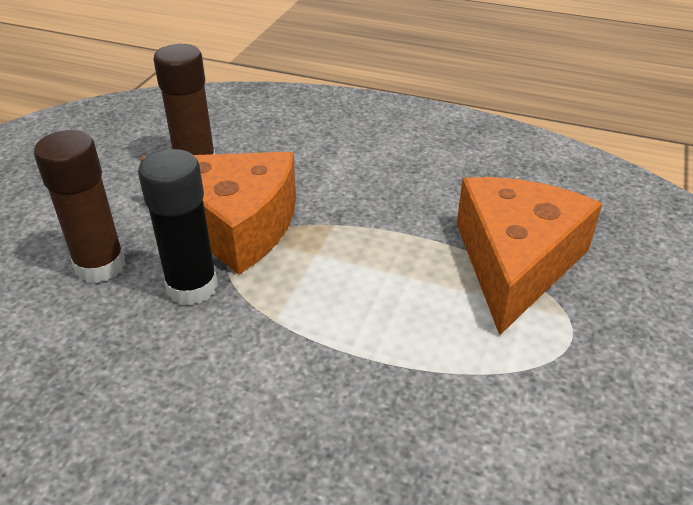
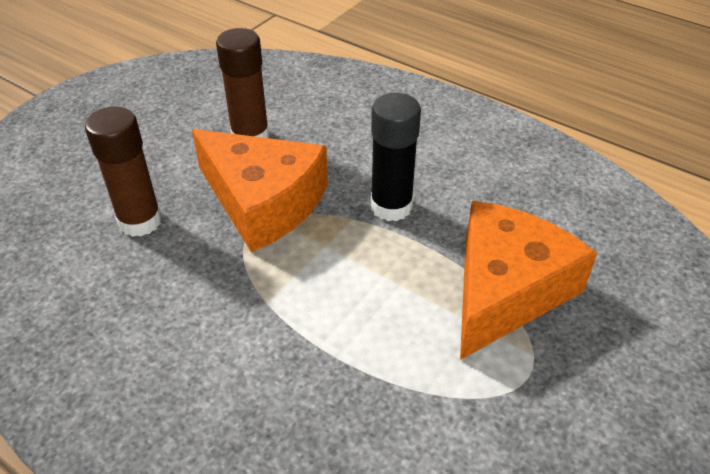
camera: 15 degrees right, 5 degrees up
black glue stick [138,149,218,306] -> black glue stick moved to [371,93,421,221]

